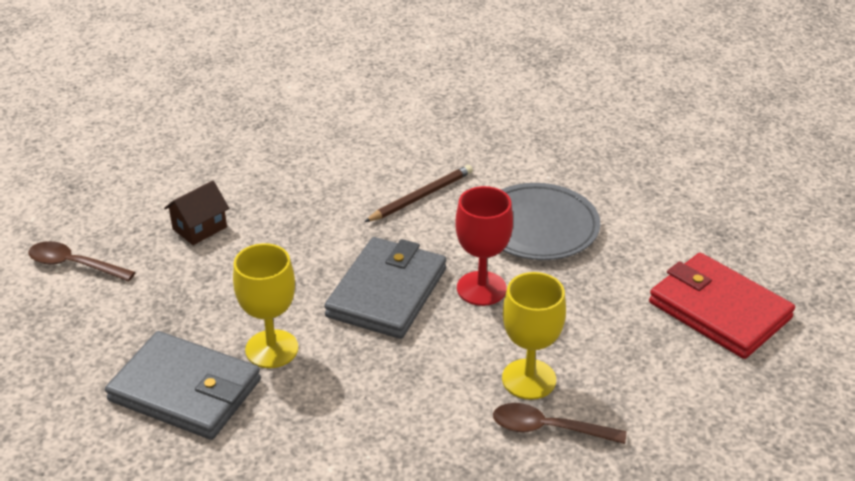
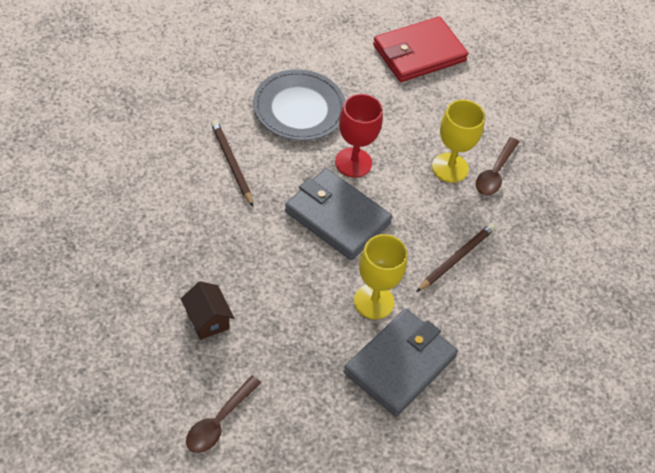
camera: 80 degrees left, 15 degrees up
none -> brown pencil [416,223,495,292]

